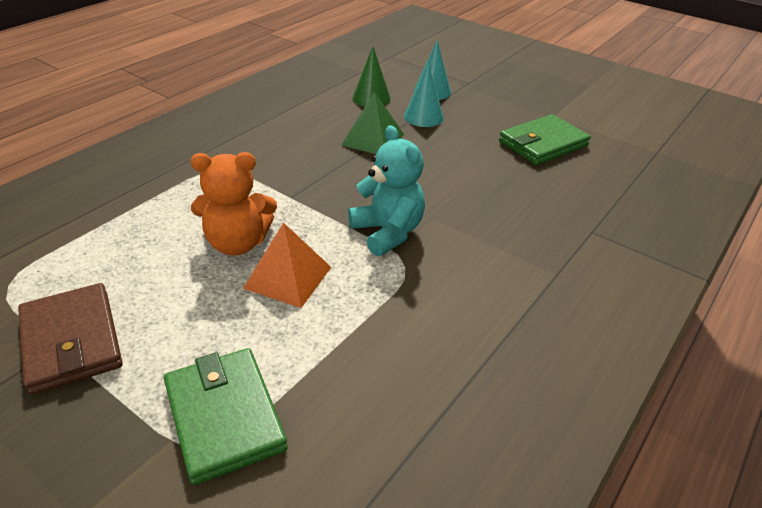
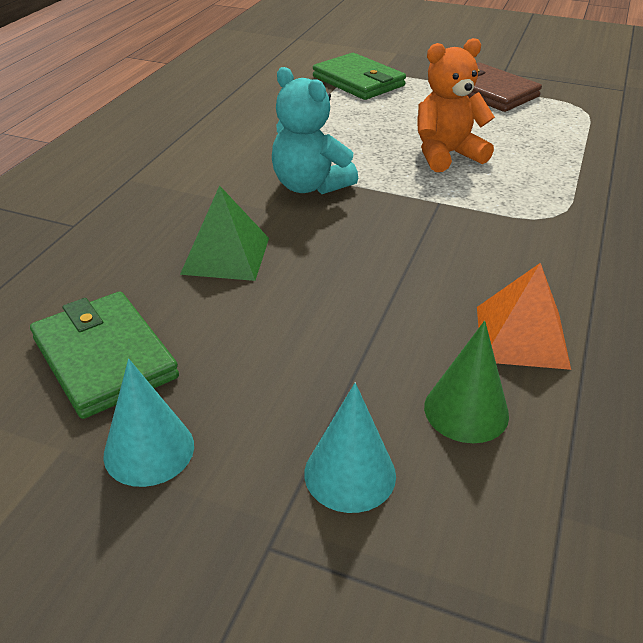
camera: 165 degrees right, 0 degrees up
orange pyramid [243,223,331,308] -> orange pyramid moved to [477,263,571,370]
green pyramid [341,92,404,154] -> green pyramid moved to [180,185,269,281]
turquoise cone [404,63,444,127] -> turquoise cone moved to [103,359,194,487]
green wallet [499,114,591,165] -> green wallet turned 75 degrees counterclockwise [30,291,179,419]

